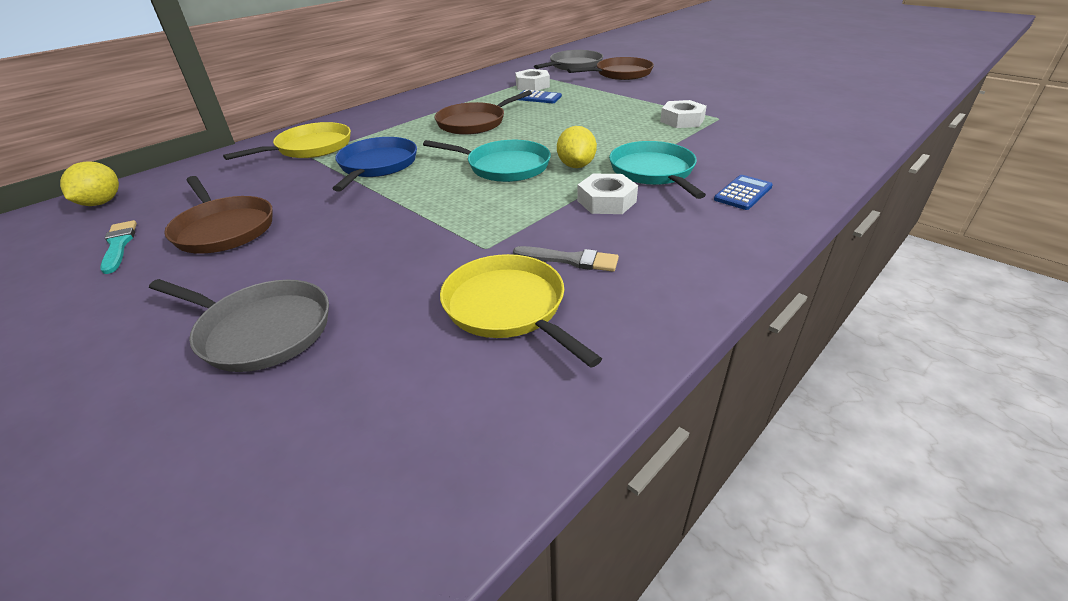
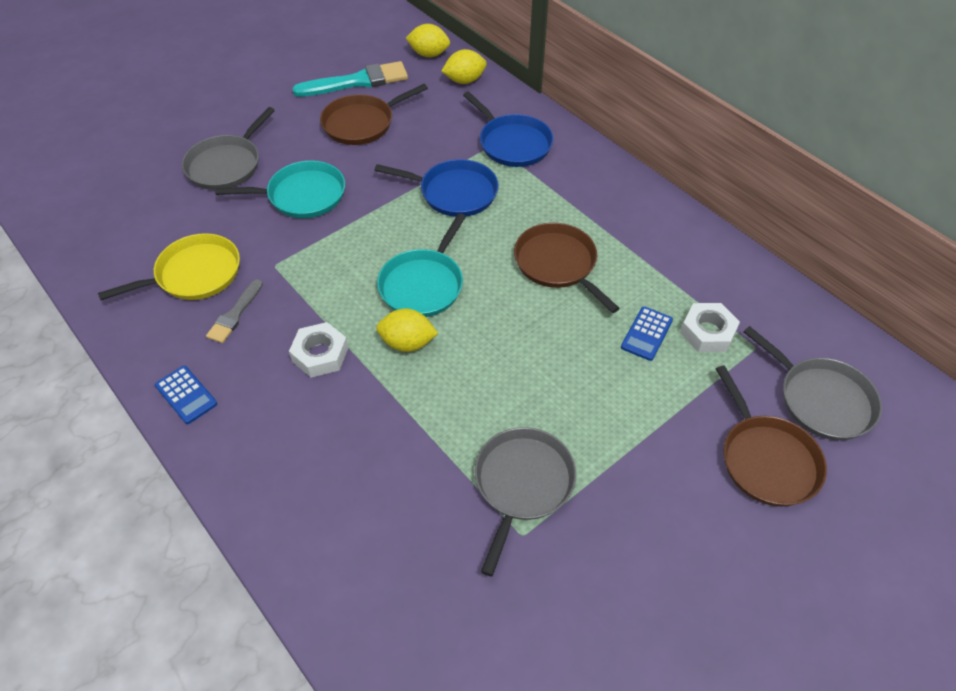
camera: 95 degrees right, 15 degrees up
turquoise brush [100,220,137,274] -> turquoise brush [292,61,408,97], size x1.74
yellow pan [223,122,351,160] -> blue pan [463,91,553,167]
turquoise pan [609,141,706,199] -> turquoise pan moved to [215,160,345,218]
white nut [660,100,707,128] -> grey pan [474,427,576,577]
blue calculator [714,175,773,210] -> blue calculator moved to [155,366,217,424]
none -> yellow lemon [442,49,487,84]

